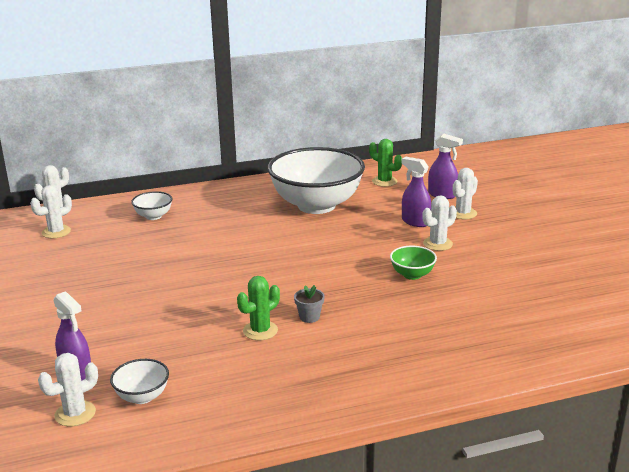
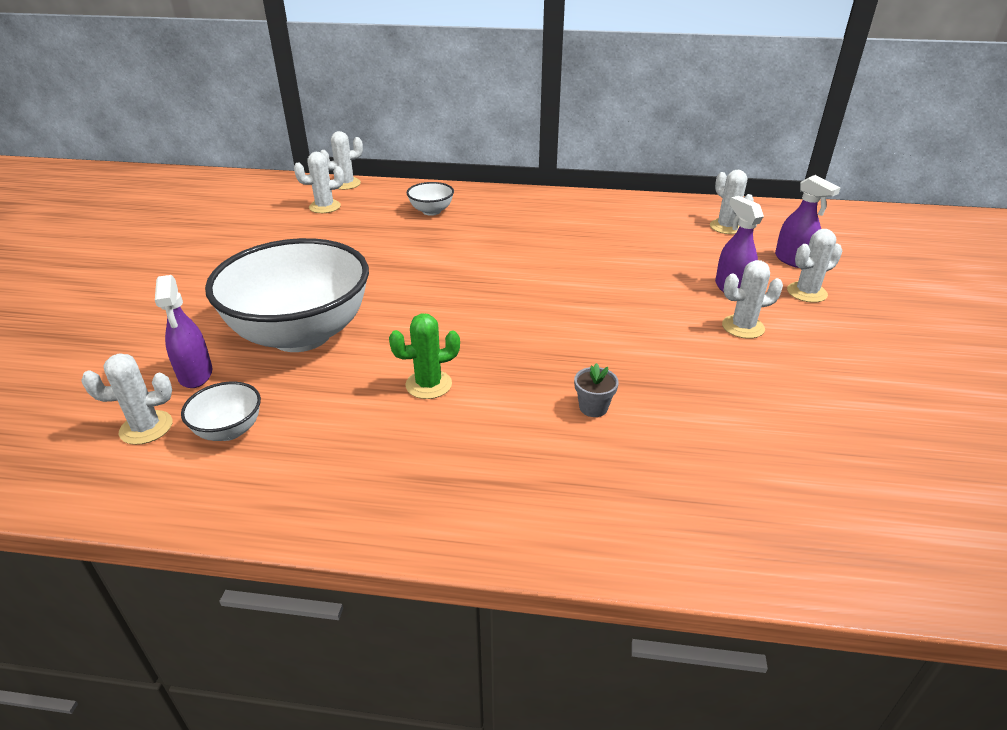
camera: 25 degrees right, 10 degrees up
white bowl [268,147,365,214] -> white bowl moved to [205,238,369,352]
grey flower pot [294,285,325,323] -> grey flower pot moved to [574,363,619,417]
green cactus [369,139,402,187] -> white cactus [710,170,754,234]
green bowl [390,246,437,280] -> none

